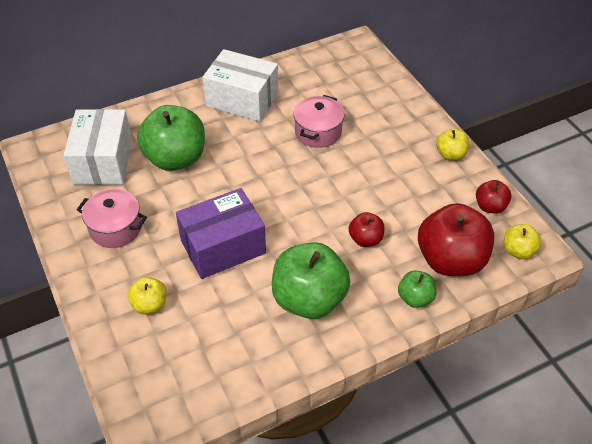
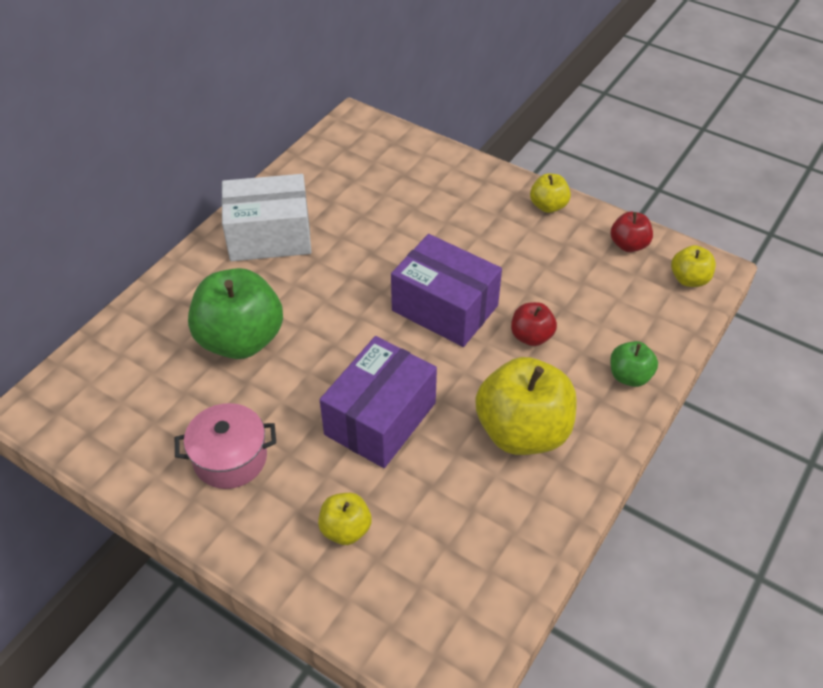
camera: 30 degrees left, 0 degrees up
white box [63,109,132,185] -> none
green apple [272,242,351,319] -> yellow apple [475,357,577,455]
pink pot [293,95,345,148] -> none
red apple [418,203,494,276] -> none
none -> purple box [391,234,502,347]

